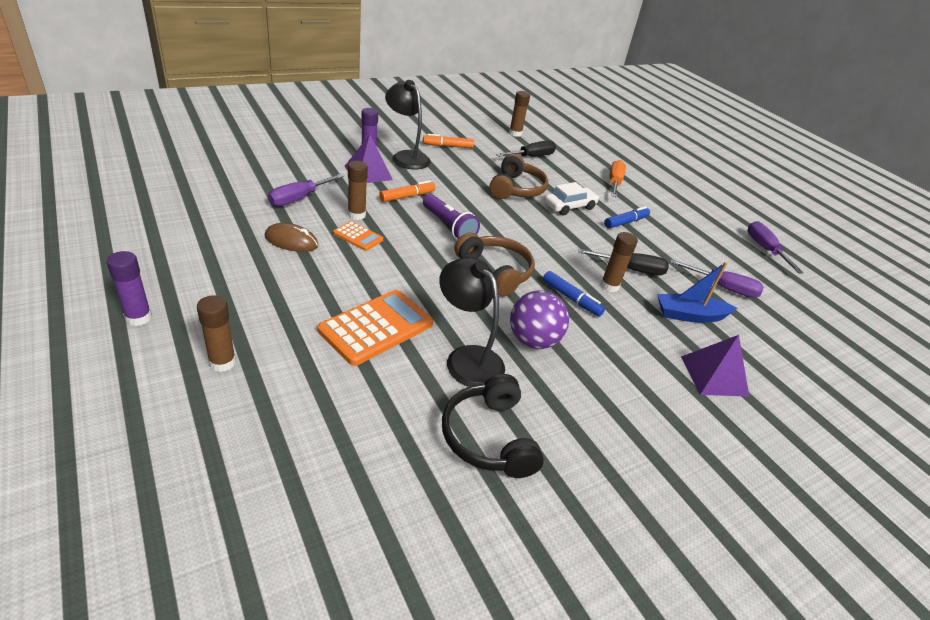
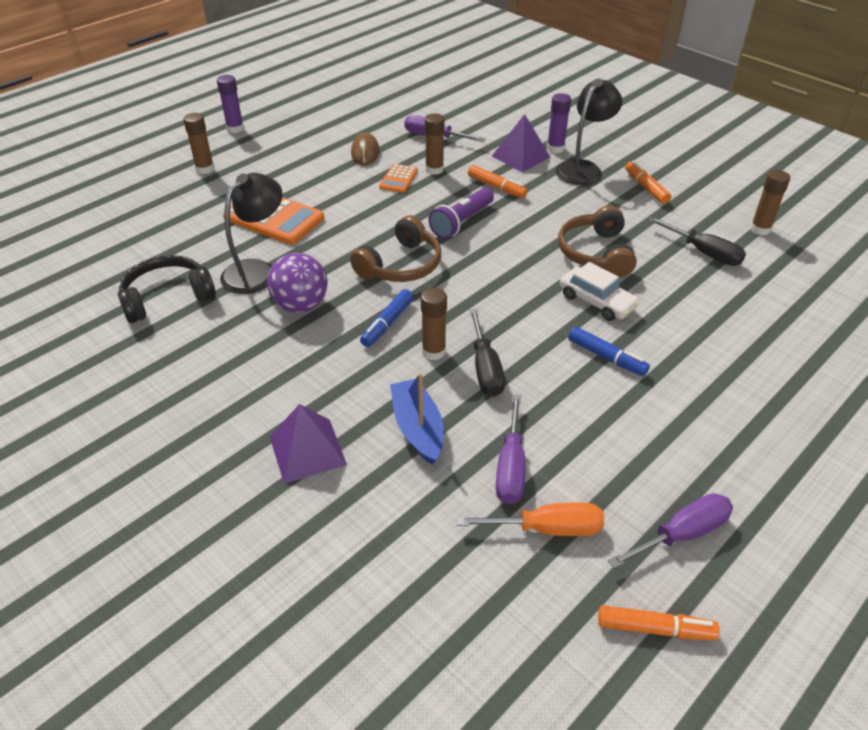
camera: 80 degrees right, 5 degrees up
brown headphones [490,154,548,199] -> brown headphones turned 90 degrees clockwise [558,206,637,277]
orange screwdriver [610,160,626,197] -> orange screwdriver moved to [456,502,604,536]
none -> orange marker [598,605,720,641]

